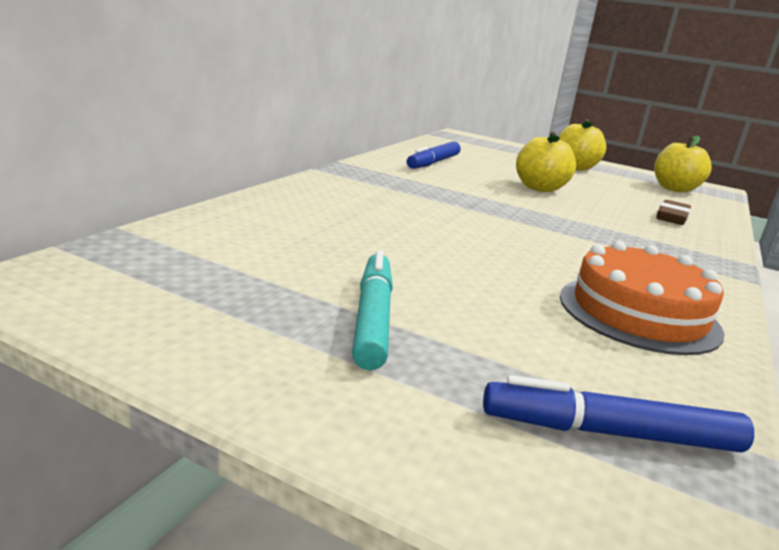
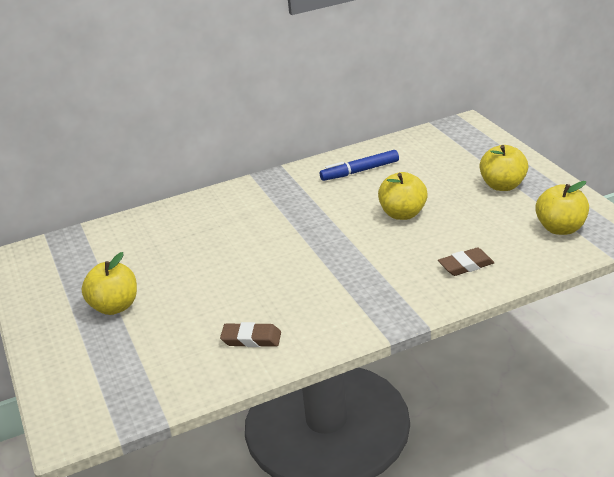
camera: 45 degrees right, 10 degrees up
turquoise marker [352,250,393,370] -> yellow apple [82,252,137,315]
blue marker [483,375,754,453] -> none
orange cake [560,241,725,355] -> brown eraser [220,322,281,347]

